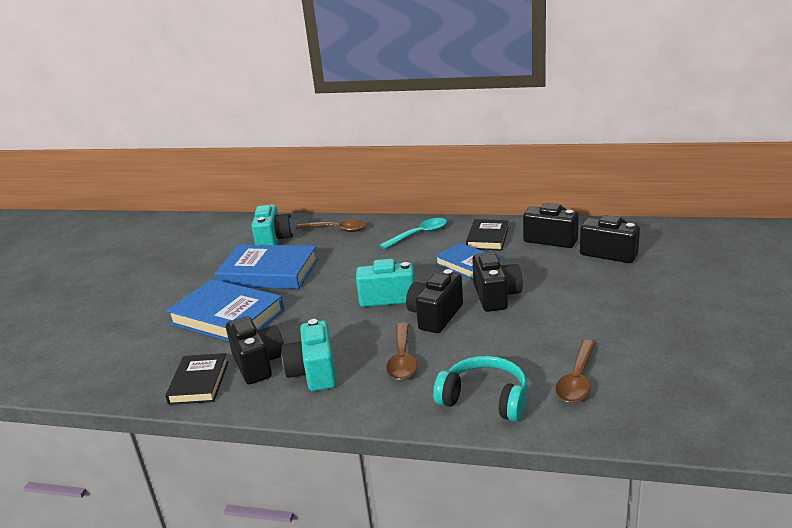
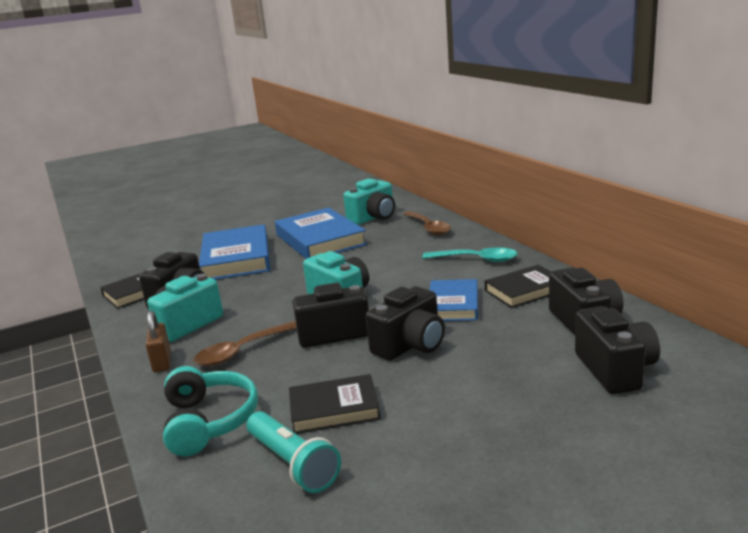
camera: 50 degrees right, 5 degrees down
brown spoon [555,340,596,403] -> turquoise flashlight [246,411,341,493]
none -> brown padlock [146,311,171,372]
none -> black book [289,374,381,434]

